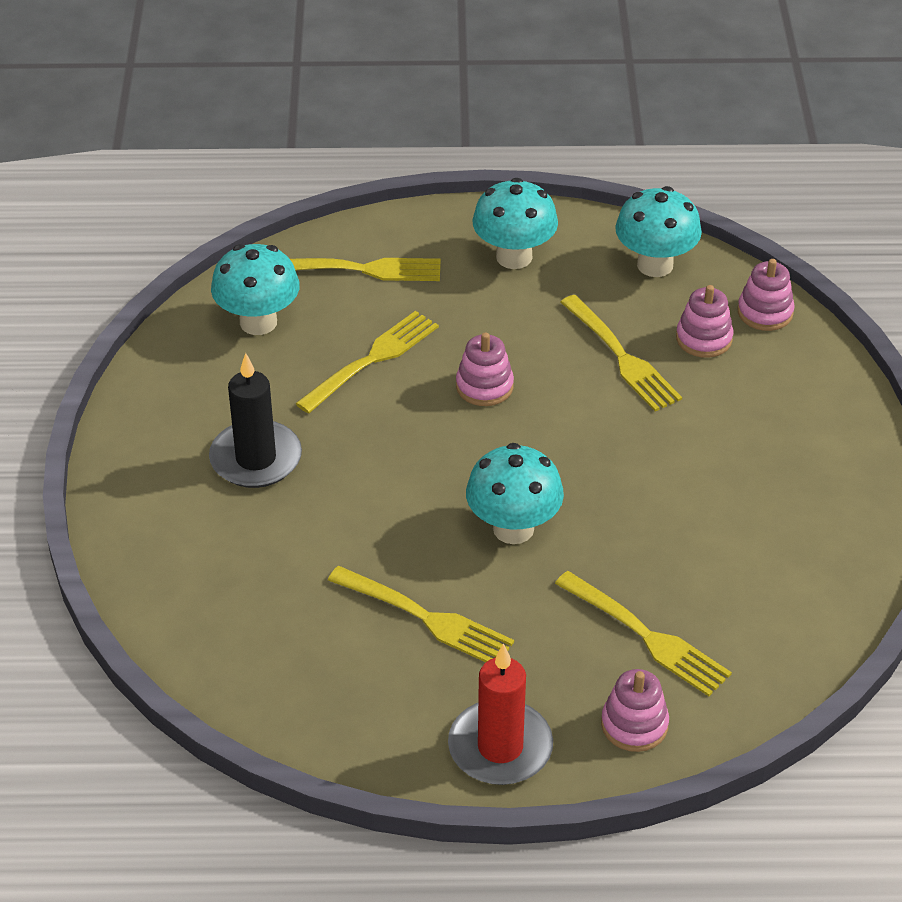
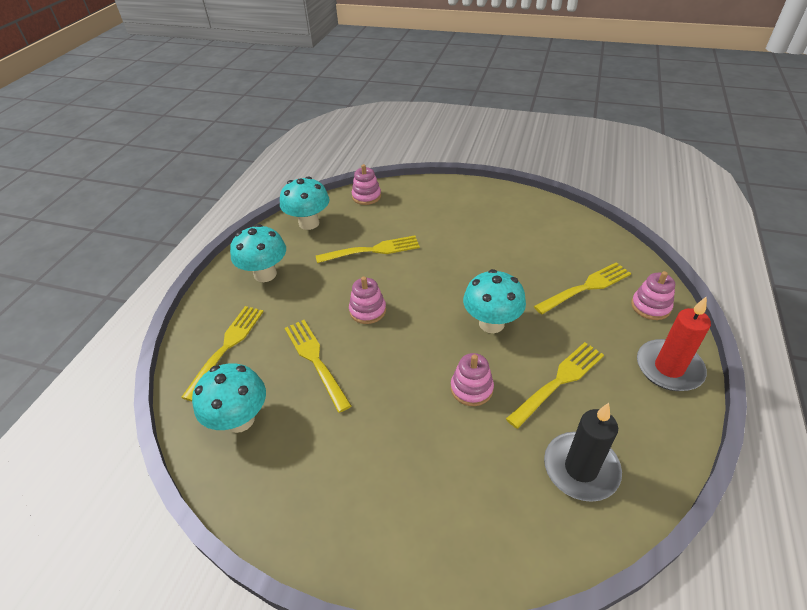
camera: 70 degrees left, 0 degrees up
black candle [209,353,302,488] -> black candle moved to [544,403,622,502]
pink stacking toy [676,285,733,358] -> pink stacking toy moved to [451,353,494,406]

